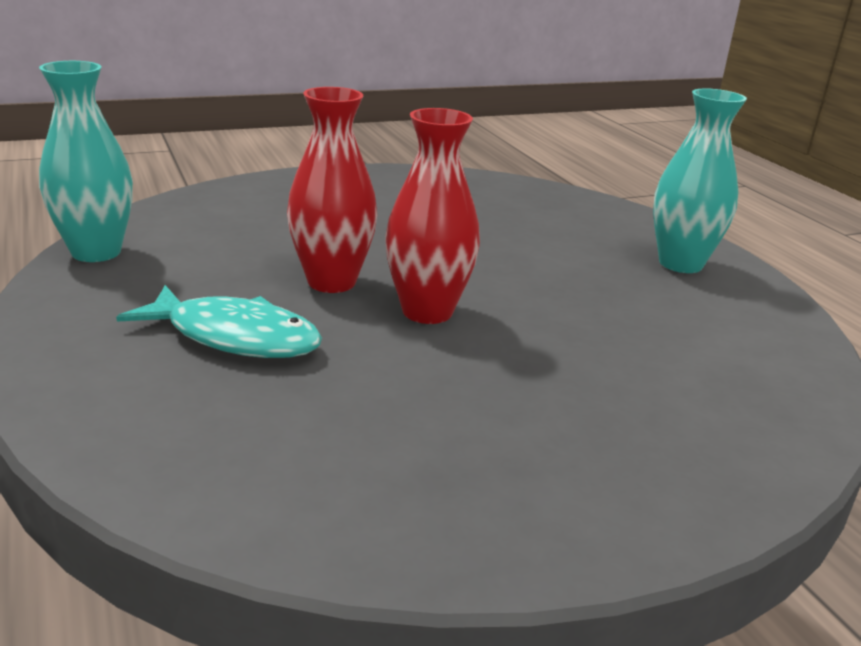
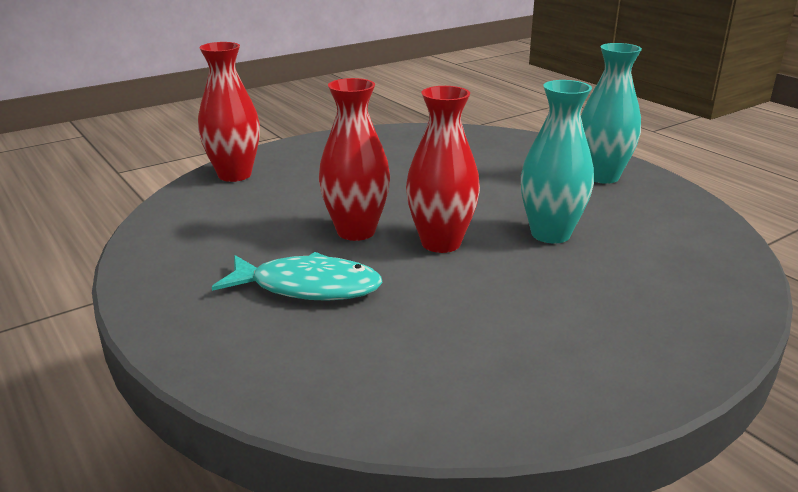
camera: 10 degrees left, 0 degrees up
turquoise vase [39,61,133,262] -> turquoise vase moved to [521,80,594,244]
none -> red vase [198,42,260,182]

